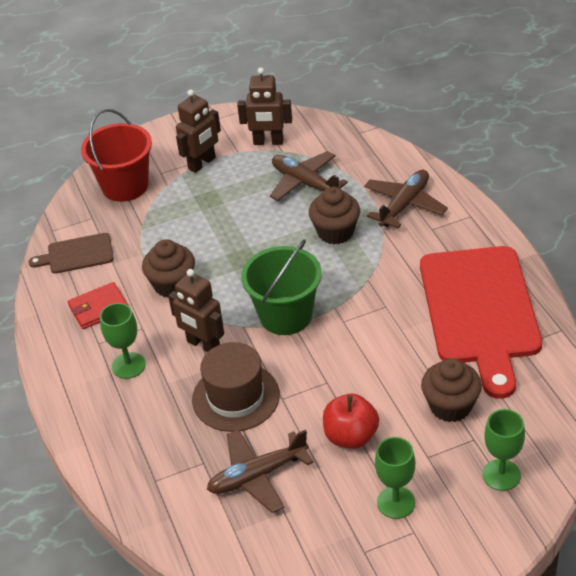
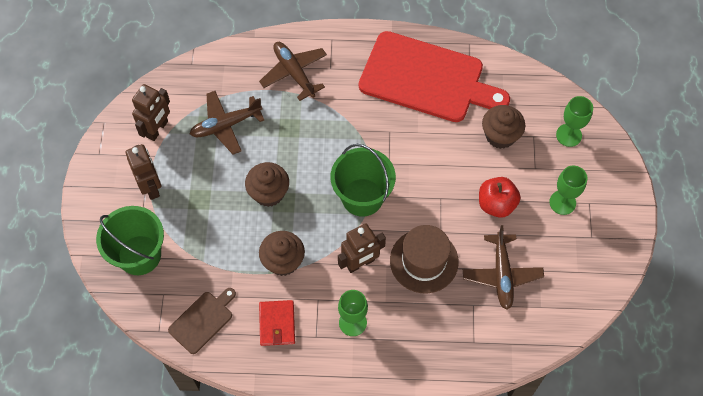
camera: 70 degrees left, 20 degrees up
brown cutting board [29,233,114,274] -> brown cutting board turned 150 degrees counterclockwise [168,288,236,354]
red bucket [81,109,152,202] -> green bucket [96,206,164,275]
brown cupcake [309,187,360,244] -> brown cupcake moved to [245,162,289,207]

